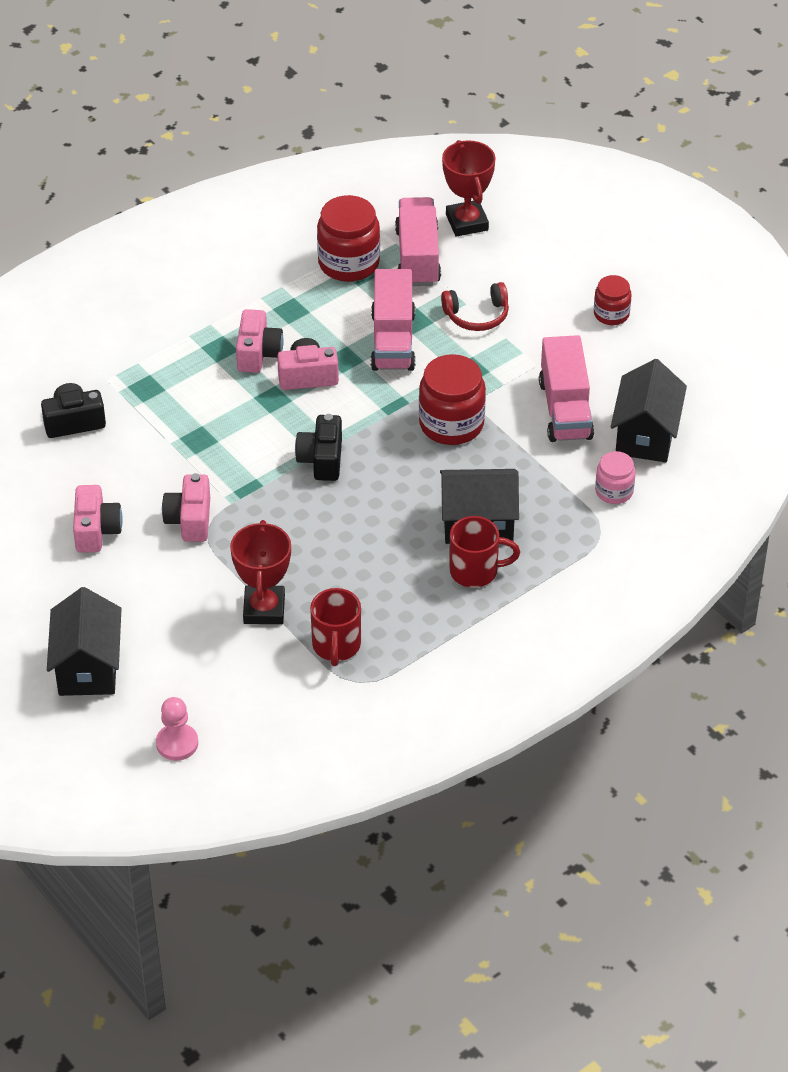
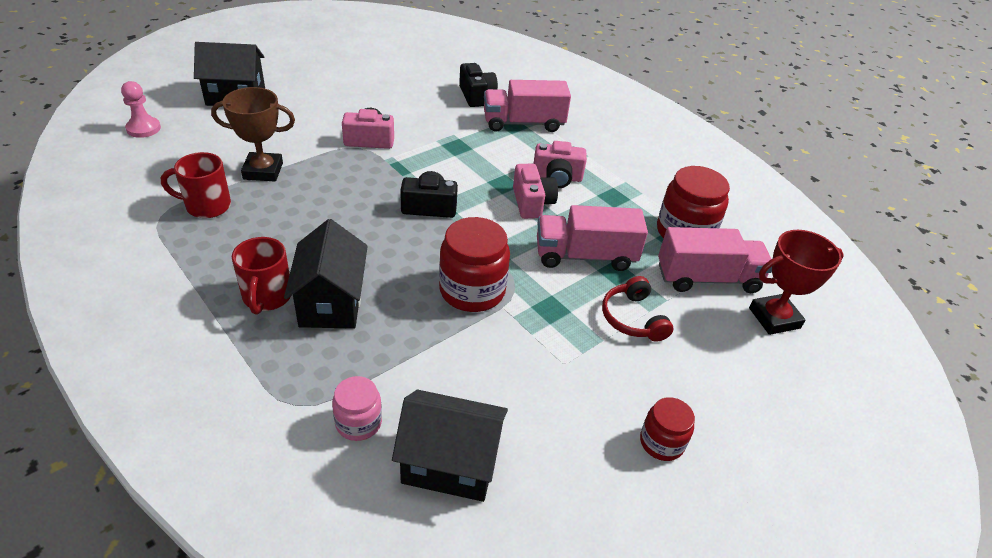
camera: 85 degrees right, 5 degrees down
pink camera [73,485,123,553] -> none
red trophy [230,520,291,624] -> brown trophy [211,87,295,181]
pink truck [539,335,594,442] -> pink truck moved to [484,80,571,132]

